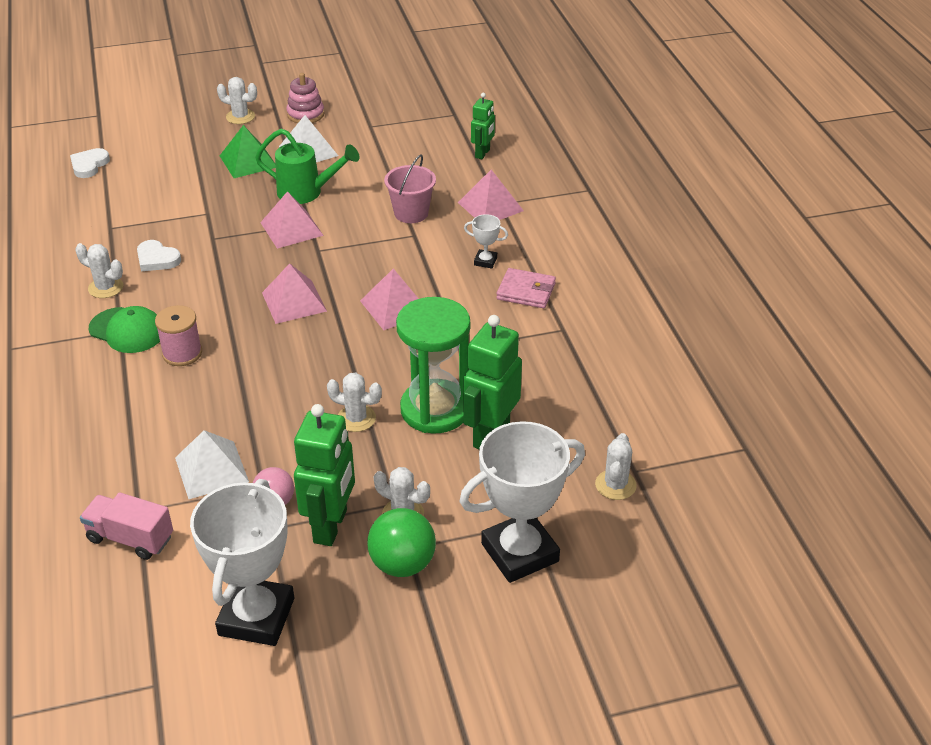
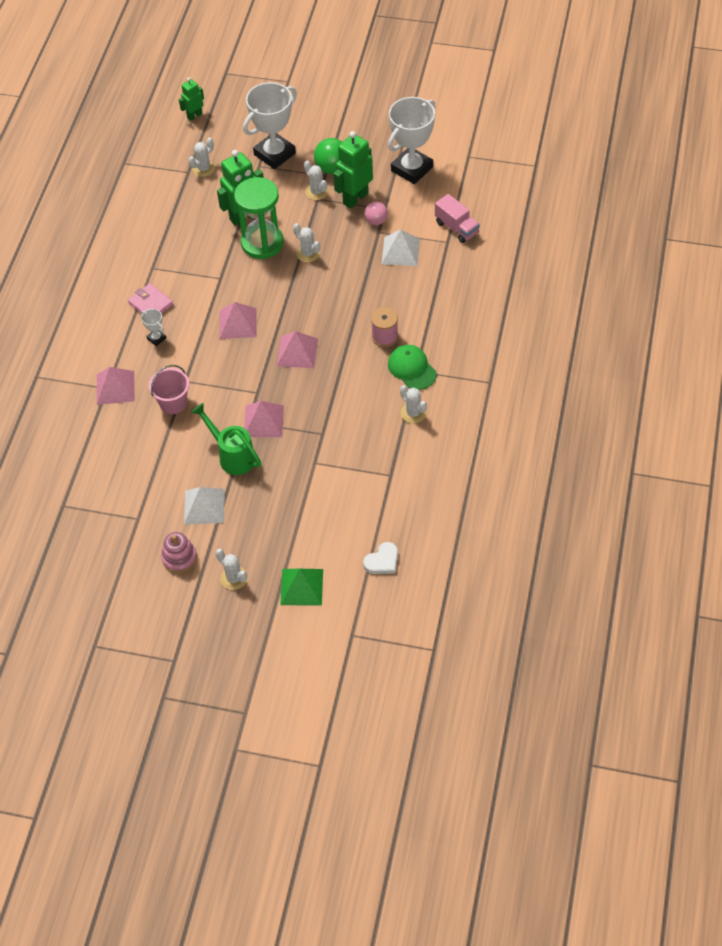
camera: 150 degrees left, 15 degrees up
white heart [137,240,181,271] -> none
green pyramid [220,125,276,178] -> green pyramid moved to [280,569,323,605]
white trophy [459,421,585,583] -> white trophy turned 45 degrees counterclockwise [243,82,297,169]
green robot [471,93,495,159] -> green robot moved to [179,77,204,121]

